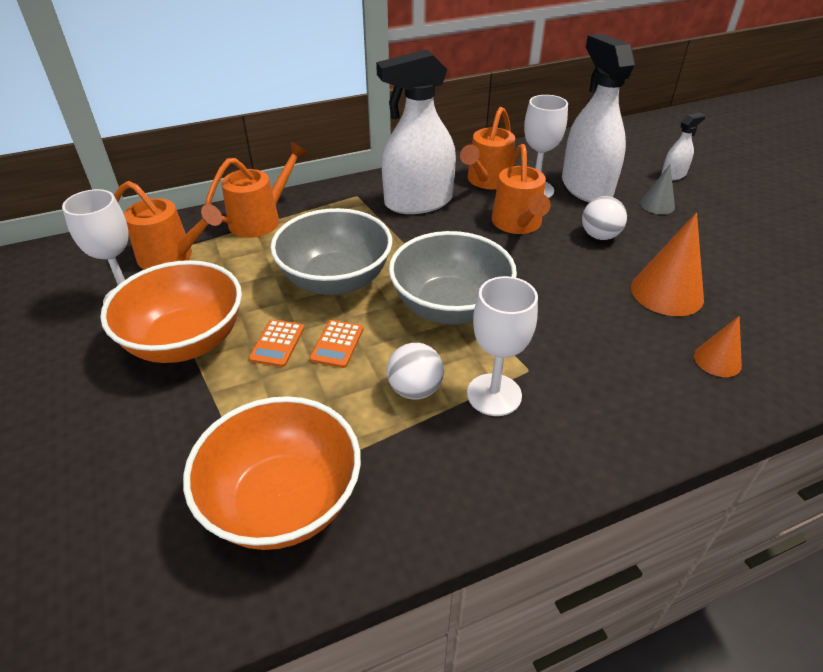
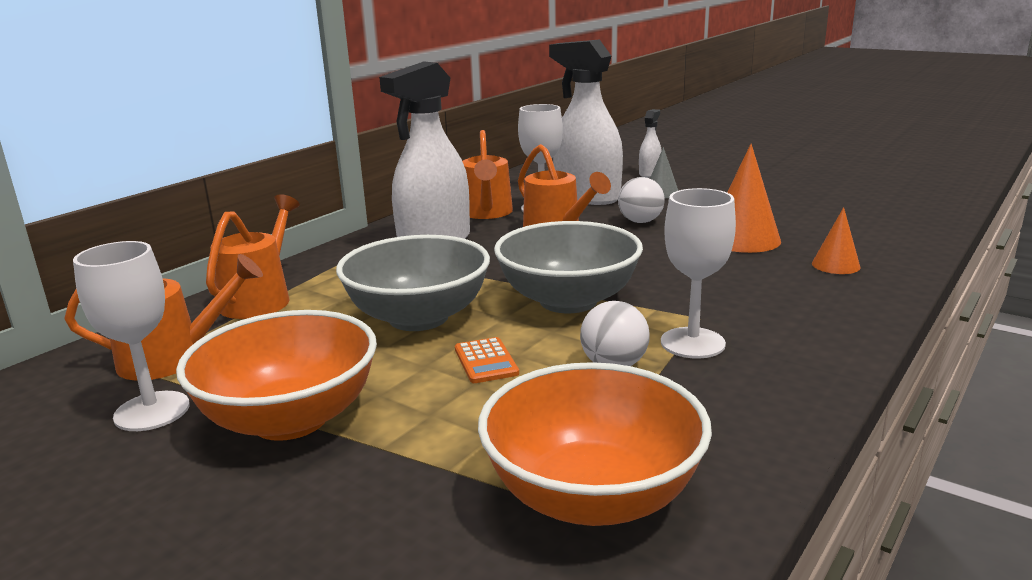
camera: 30 degrees left, 20 degrees down
orange calculator [249,319,304,367] -> none

